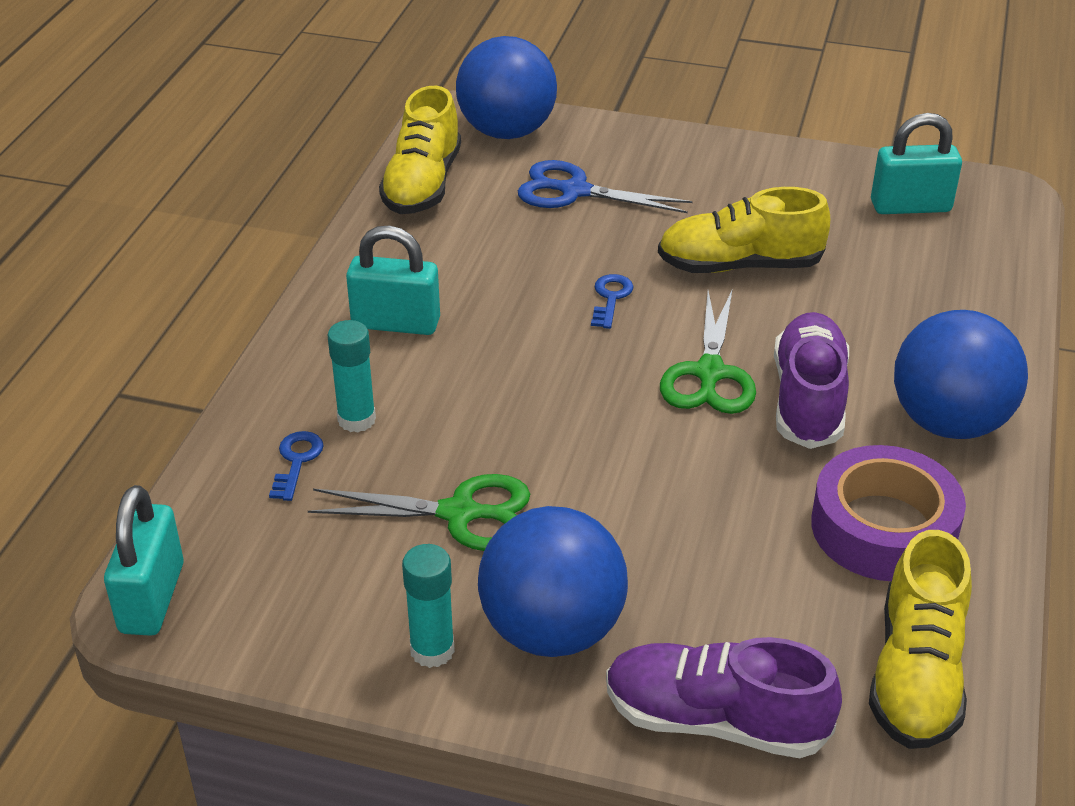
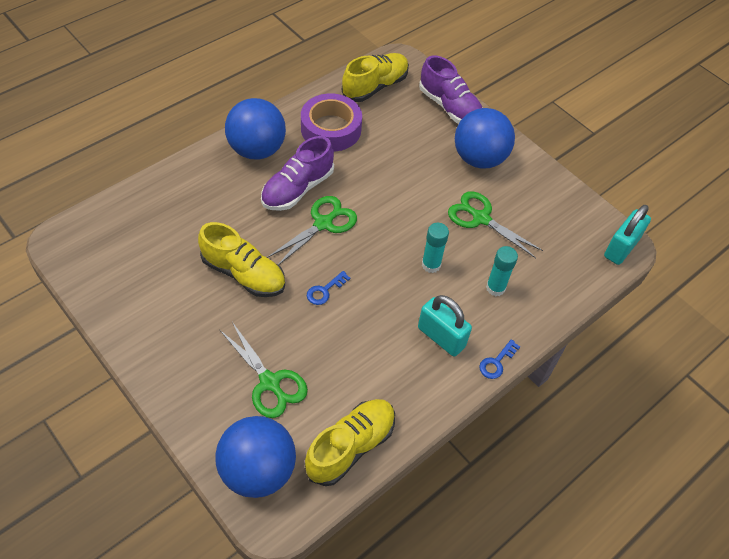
camera: 150 degrees left, 15 degrees up
blue key [269,431,324,501] -> blue key moved to [479,339,520,379]
turquoise glue stick [402,544,455,668] -> turquoise glue stick moved to [422,223,449,273]
blue scissors [518,160,693,213] -> green scissors [220,322,308,418]
turquoise padlock [871,113,962,214] -> none

